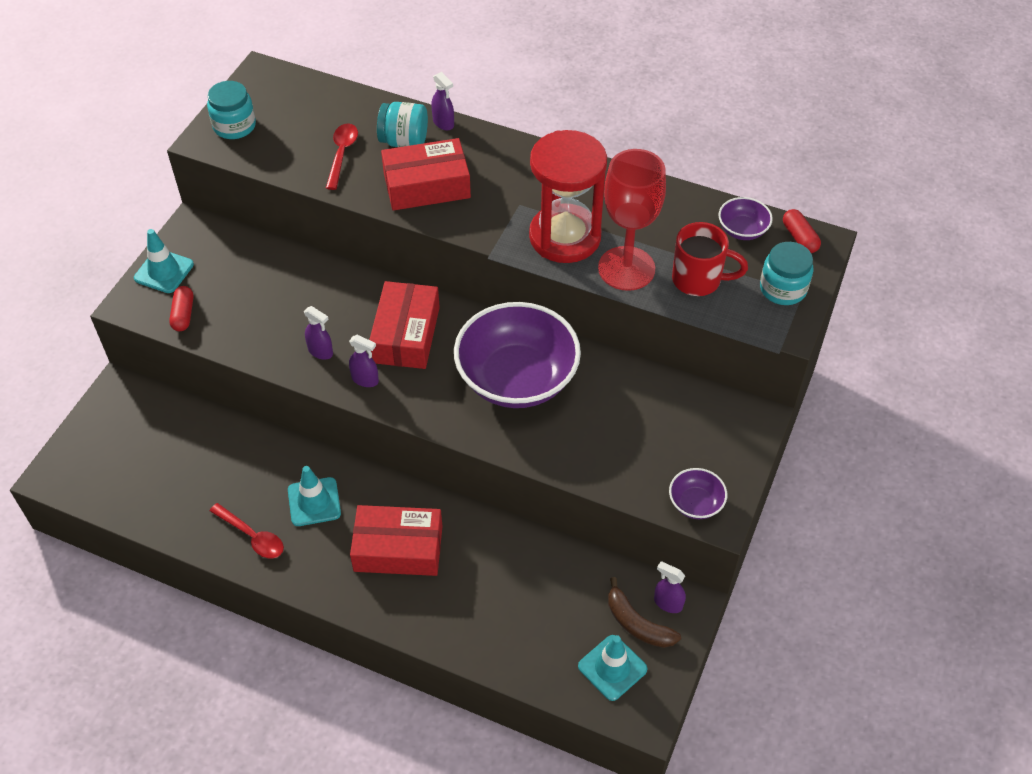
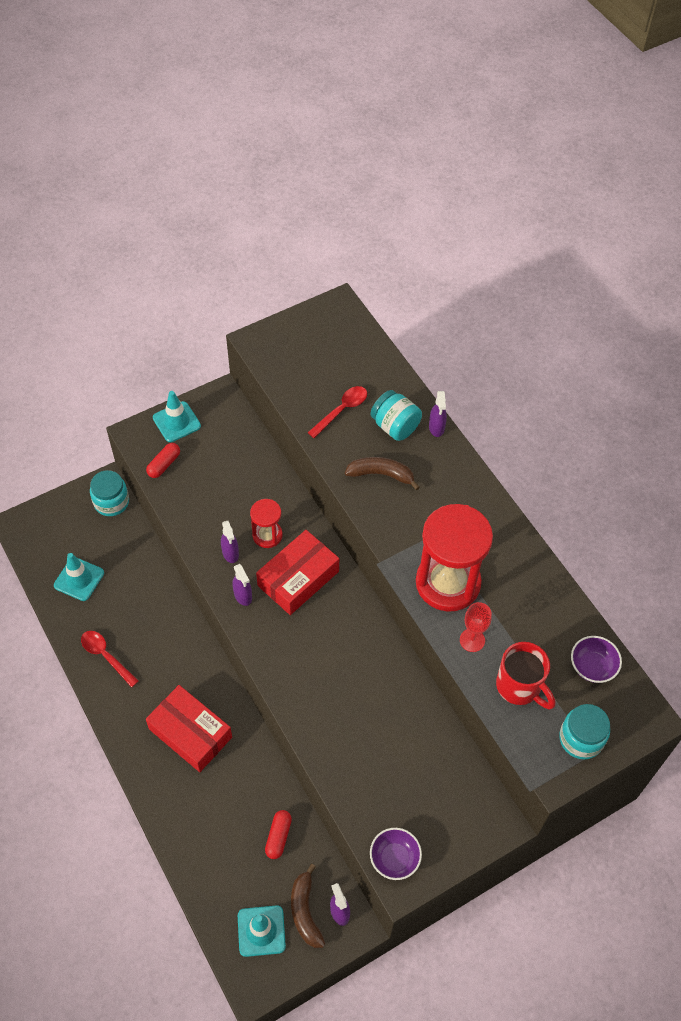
camera: 35 degrees right, 5 degrees up
turquoise jar [207,81,256,139] -> turquoise jar moved to [90,470,129,516]
red spoon [209,503,284,558] -> red spoon turned 150 degrees clockwise [81,631,139,688]
turquoise traffic cone [288,466,341,526] -> turquoise traffic cone moved to [54,553,104,601]
red box [381,138,471,211] -> brown banana [345,457,420,490]
purple bowl [454,302,581,408] -> none
red goblet [598,149,666,291] -> red goblet [460,602,492,652], size x0.49
red capsule [783,209,821,253] -> red capsule moved to [265,810,292,859]
none -> red hourglass [250,499,283,548]

